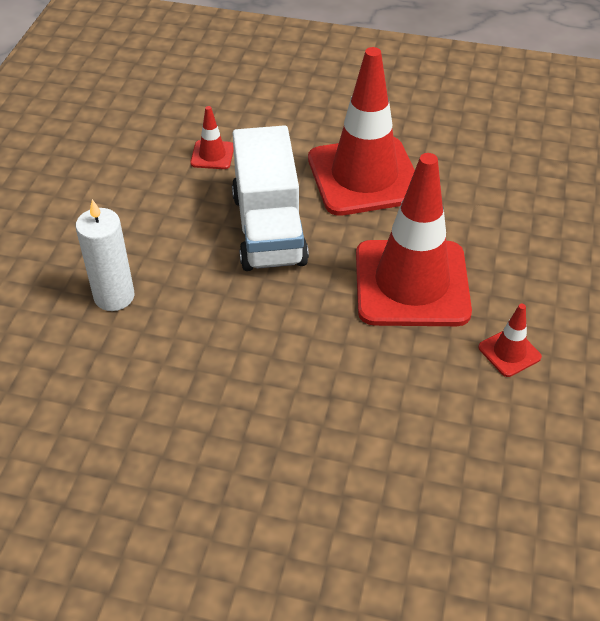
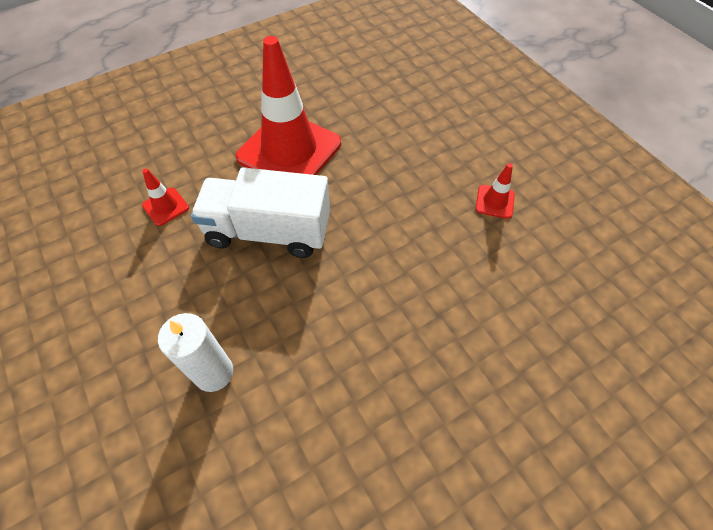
camera: 45 degrees left, 10 degrees up
white truck [232,125,309,271] -> white truck turned 150 degrees clockwise [191,167,330,258]
red traffic cone [356,153,472,326] -> none

